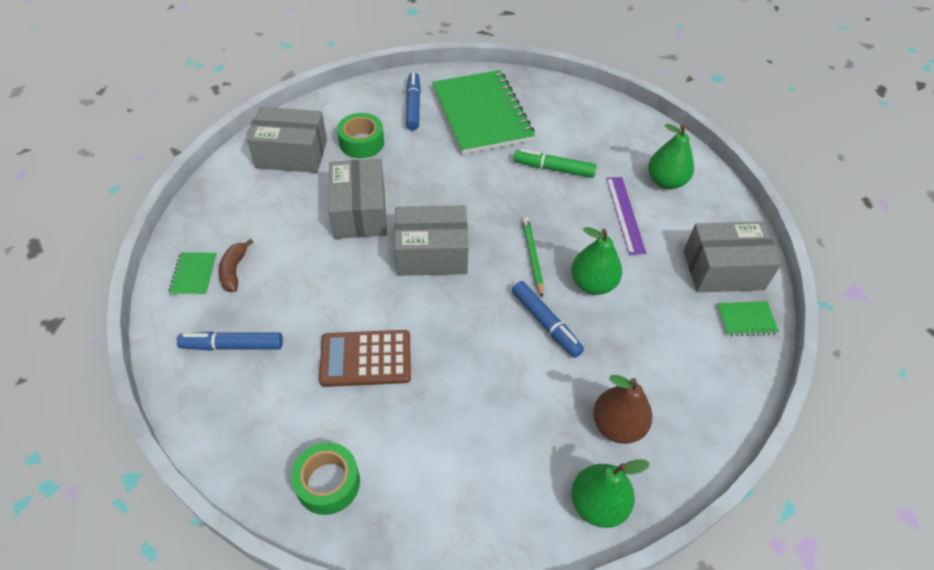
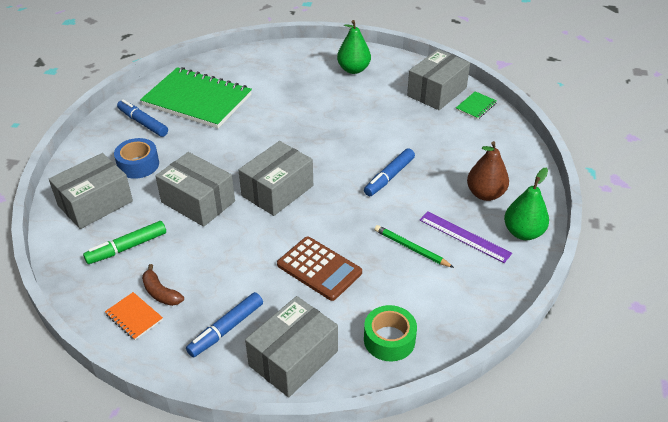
camera: 45 degrees left, 10 degrees down
green notebook [168,252,217,295] -> orange notebook [105,292,163,340]
brown calculator [319,330,411,387] -> brown calculator turned 90 degrees counterclockwise [277,237,362,301]
green tape [337,113,384,159] -> blue tape [114,138,159,179]
blue marker [512,281,584,358] -> blue marker turned 120 degrees clockwise [364,148,415,196]
green marker [514,149,597,178] -> green marker moved to [83,221,166,264]
green pencil [522,217,544,298] -> green pencil moved to [374,225,454,268]
green pear [571,227,622,295] -> none
purple ruler [606,177,646,255] -> purple ruler moved to [420,212,512,263]
none -> grey box [245,296,338,397]

